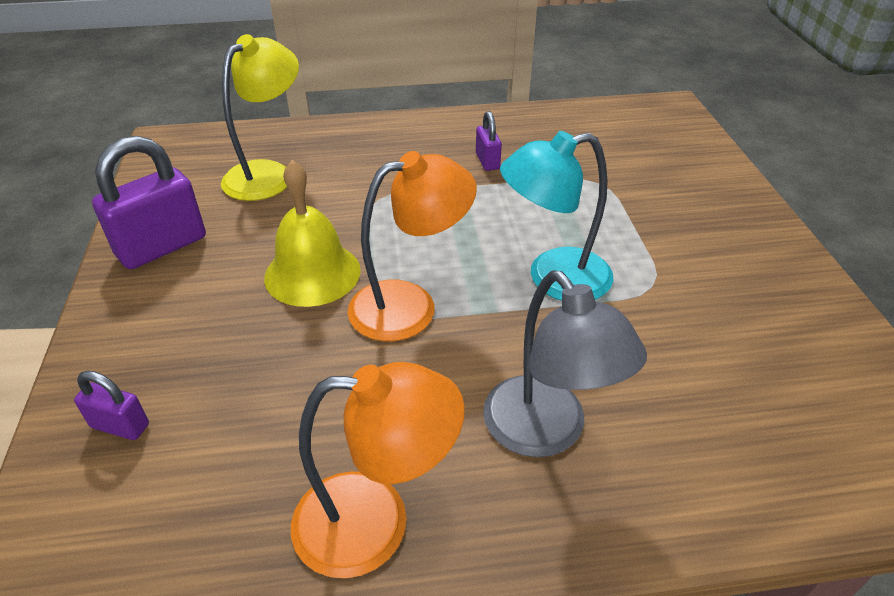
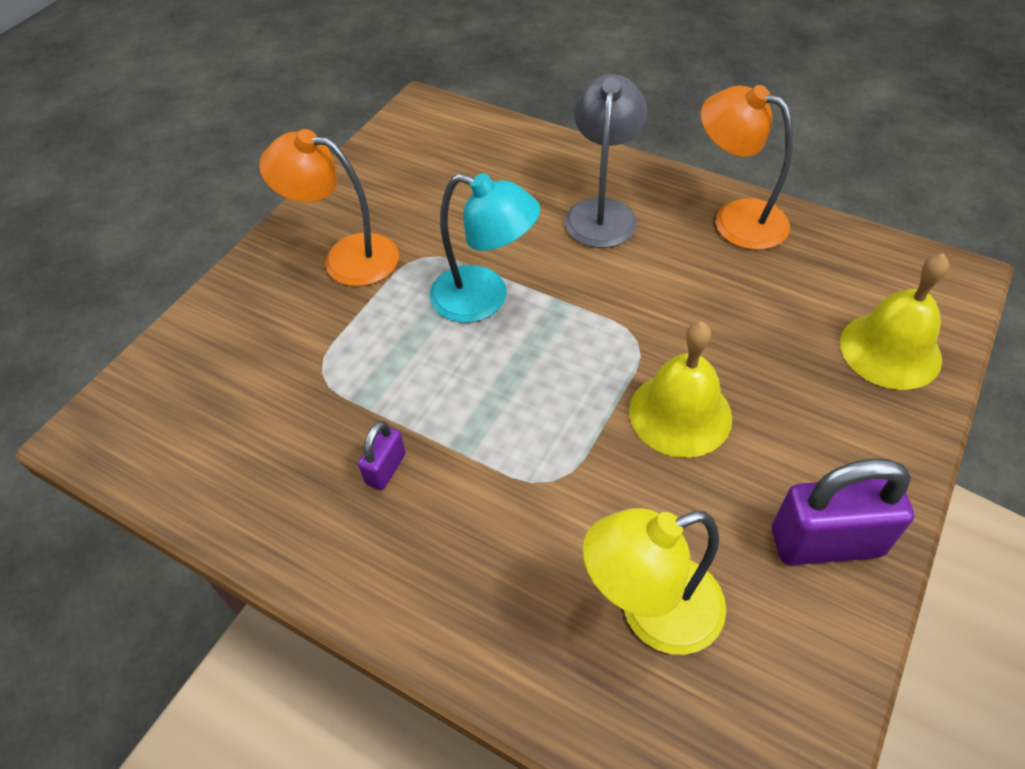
camera: 140 degrees left, 10 degrees up
purple padlock [74,371,149,440] -> yellow bell [840,253,949,390]
orange lamp [348,151,477,341] -> orange lamp moved to [259,129,399,286]

